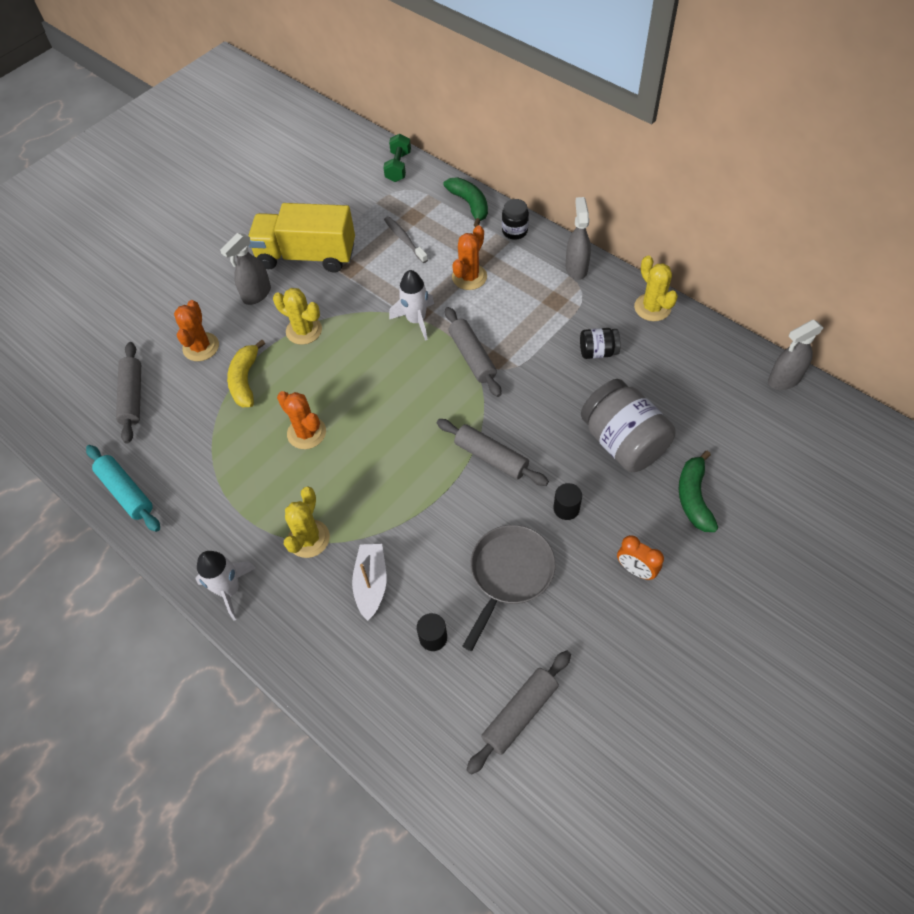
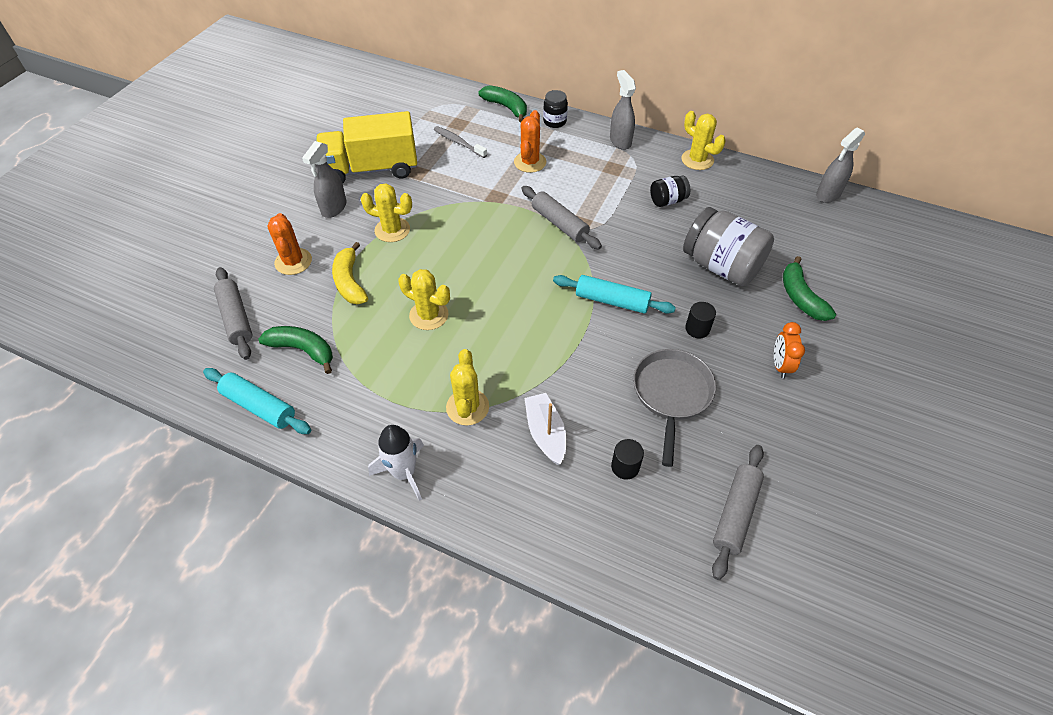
camera: 20 degrees left, 5 degrees down
orange cactus [277,391,326,449] -> yellow cactus [398,269,450,330]
green dumbbell [383,134,411,182] -> none
white rocket [389,270,434,341] -> none
grey rolling pin [437,419,549,486] -> turquoise rolling pin [553,275,676,314]
orange clock [617,535,664,580] -> orange clock turned 75 degrees clockwise [774,322,805,378]
none -> green banana [258,326,333,374]

